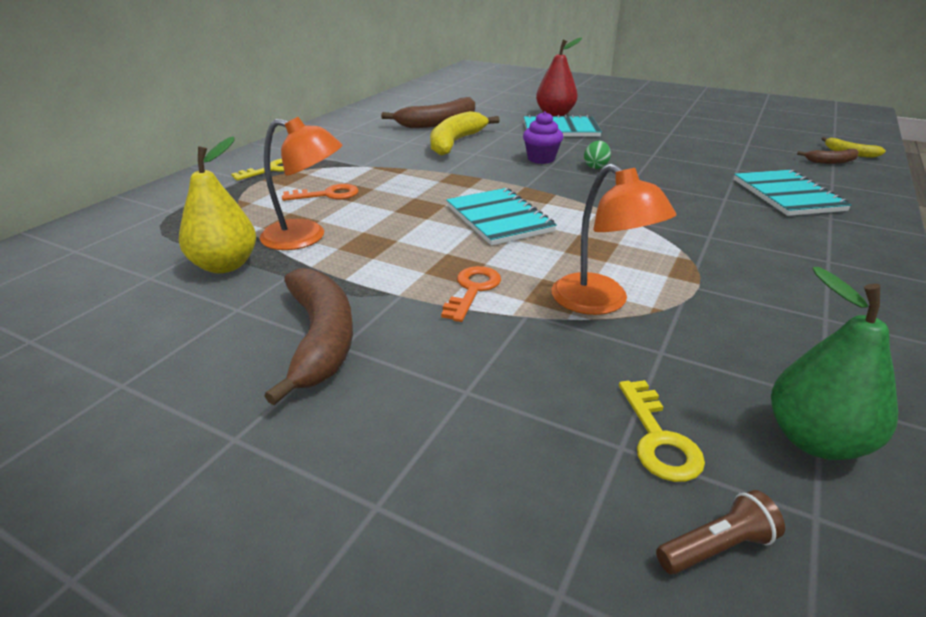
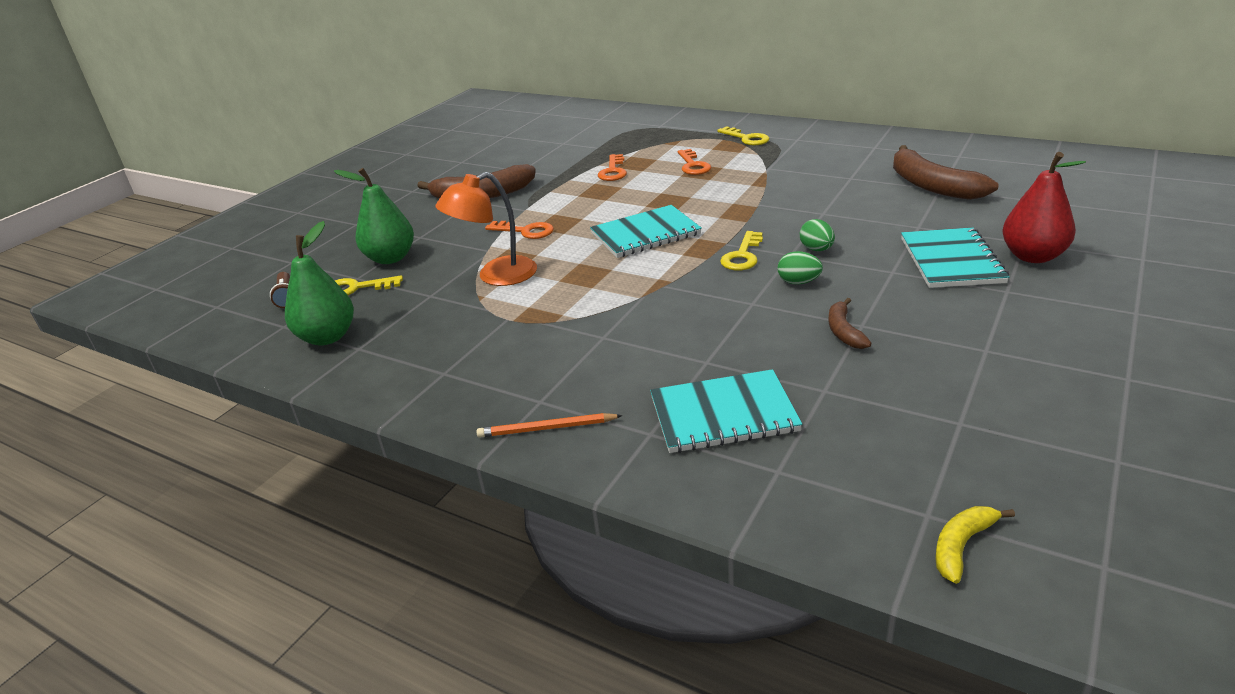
camera: 95 degrees right, 0 degrees up
yellow pear [179,136,256,273] -> none
orange lamp [260,117,342,250] -> orange key [598,154,627,181]
yellow banana [430,111,500,155] -> none
purple cupcake [523,111,563,164] -> green egg [800,219,835,251]
brown banana [797,149,859,164] -> brown banana moved to [828,298,871,349]
none -> green pear [334,168,414,264]
none -> orange pencil [476,413,623,438]
none -> yellow key [720,231,763,271]

